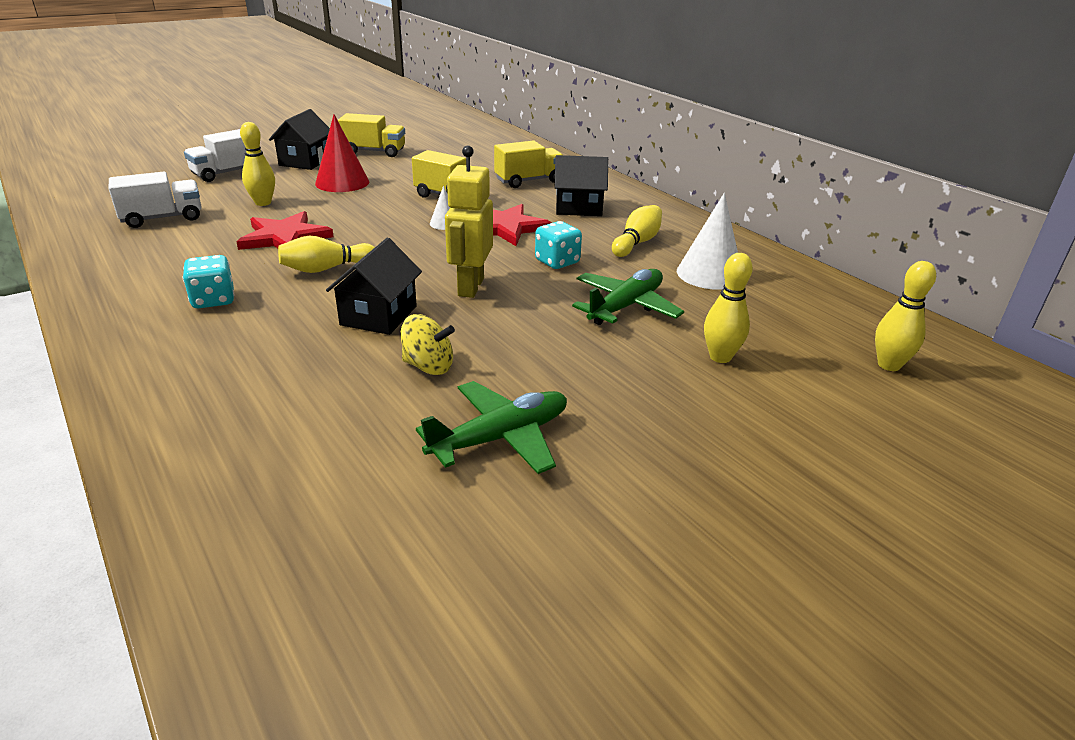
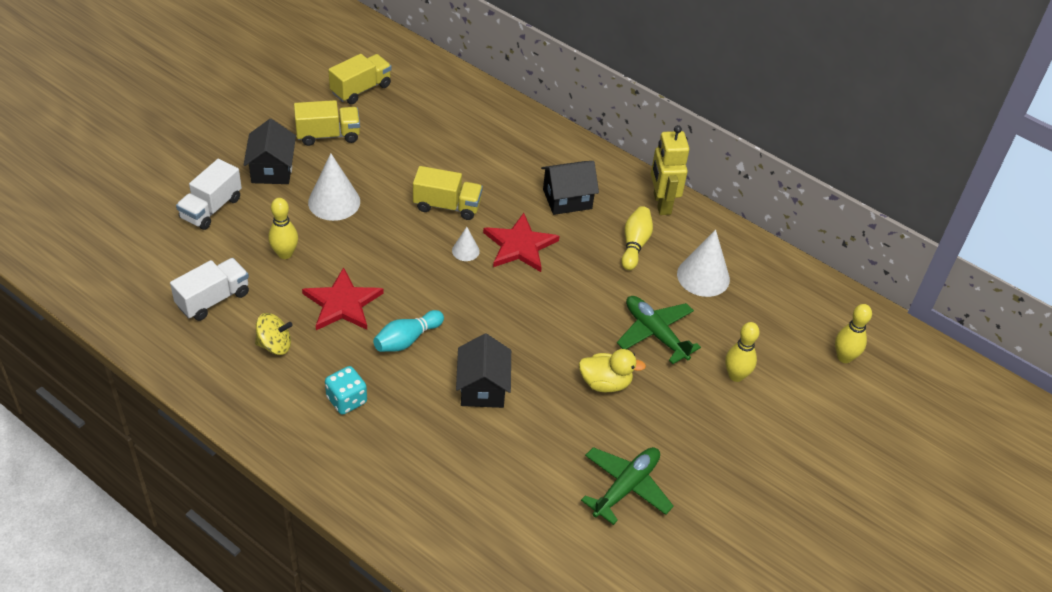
camera: 20 degrees left, 15 degrees up
yellow bowling pin [278,236,375,273] -> turquoise bowling pin [373,310,444,352]
red cone [315,114,369,192] -> white cone [308,153,360,221]
yellow spinning top [401,314,455,375] -> yellow spinning top moved to [255,313,293,355]
yellow robot [445,145,493,298] -> yellow robot moved to [651,125,689,215]
yellow truck [494,140,563,188] -> yellow truck moved to [328,54,392,104]
turquoise dice [535,221,582,269] -> none
green plane [572,269,684,325] -> green plane turned 60 degrees counterclockwise [617,296,701,364]
none -> yellow duck [579,349,646,392]

